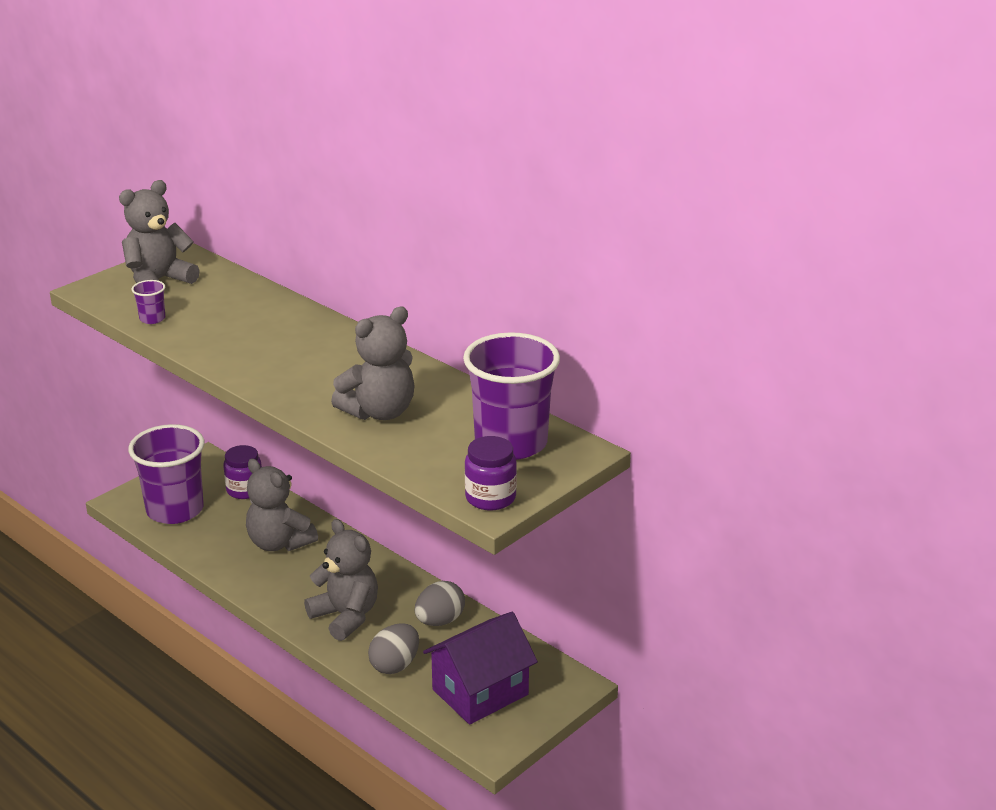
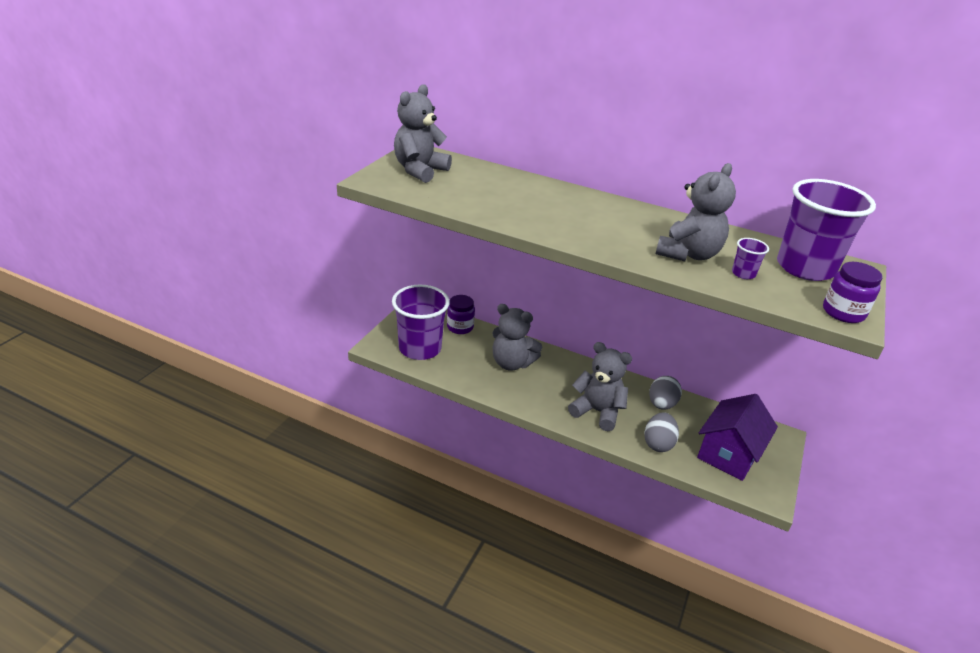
camera: 20 degrees left, 5 degrees up
purple cup [131,280,165,324] -> purple cup moved to [732,238,769,279]

